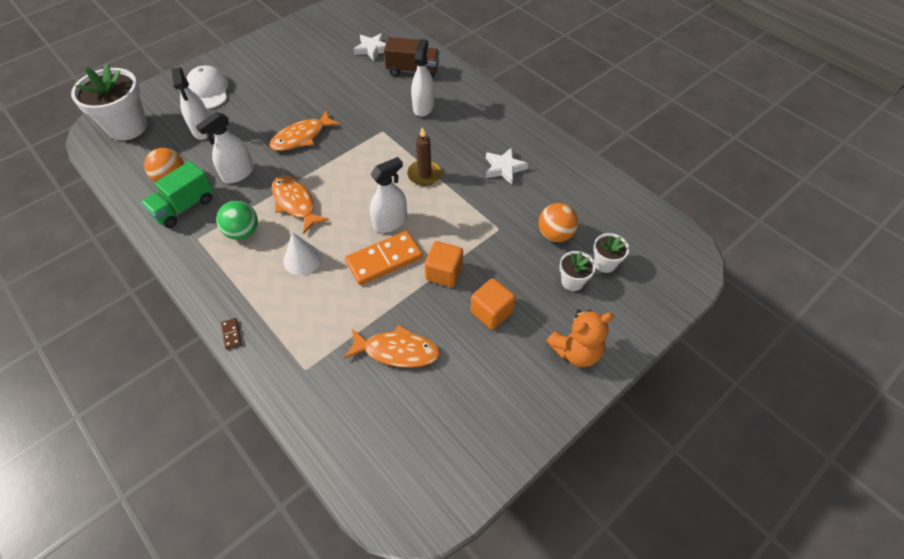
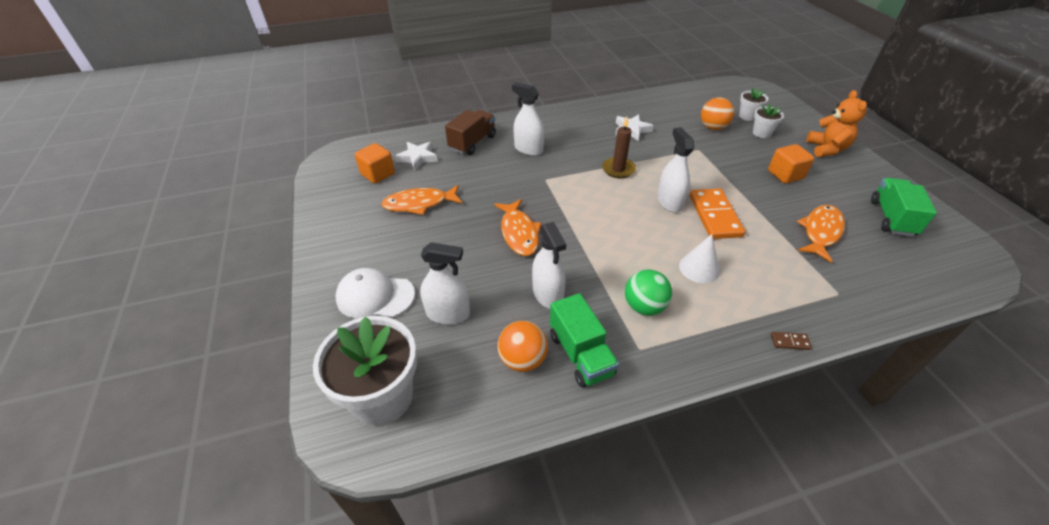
camera: 65 degrees left, 10 degrees down
orange fish [272,176,329,234] -> orange fish moved to [381,185,462,215]
orange cube [424,241,463,287] -> orange cube moved to [355,143,395,184]
none -> green truck [871,178,937,237]

